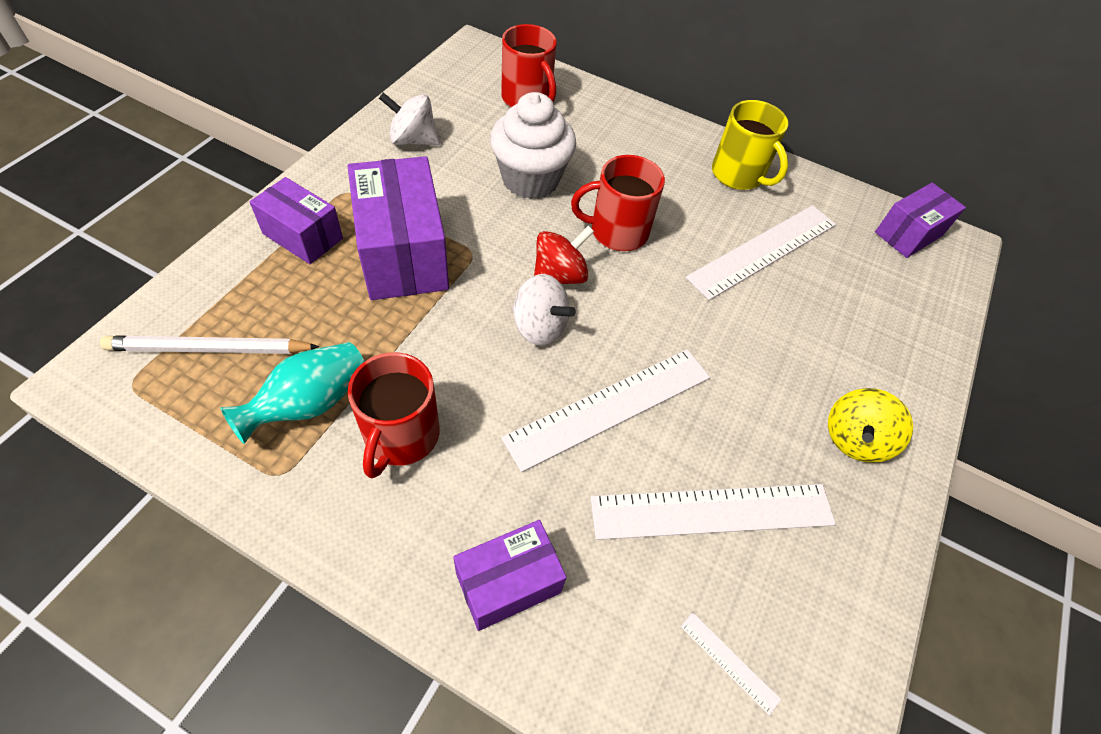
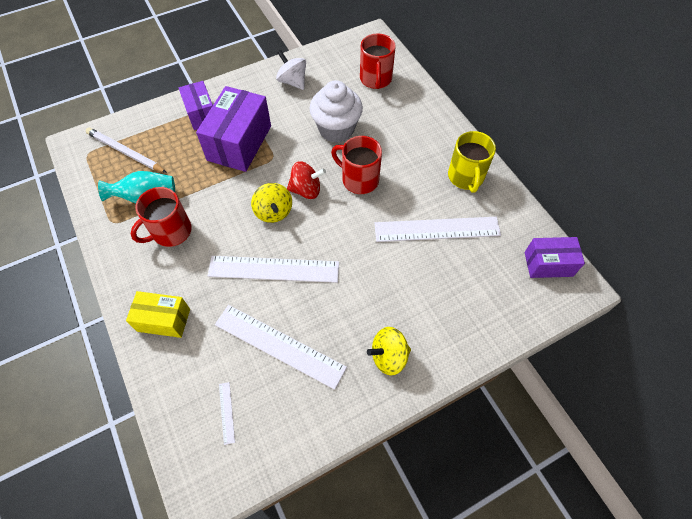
camera: 40 degrees right, 5 degrees up
purple box [453,520,567,631] -> yellow box [126,291,190,338]
white spinning top [512,274,576,346] -> yellow spinning top [251,183,292,223]

